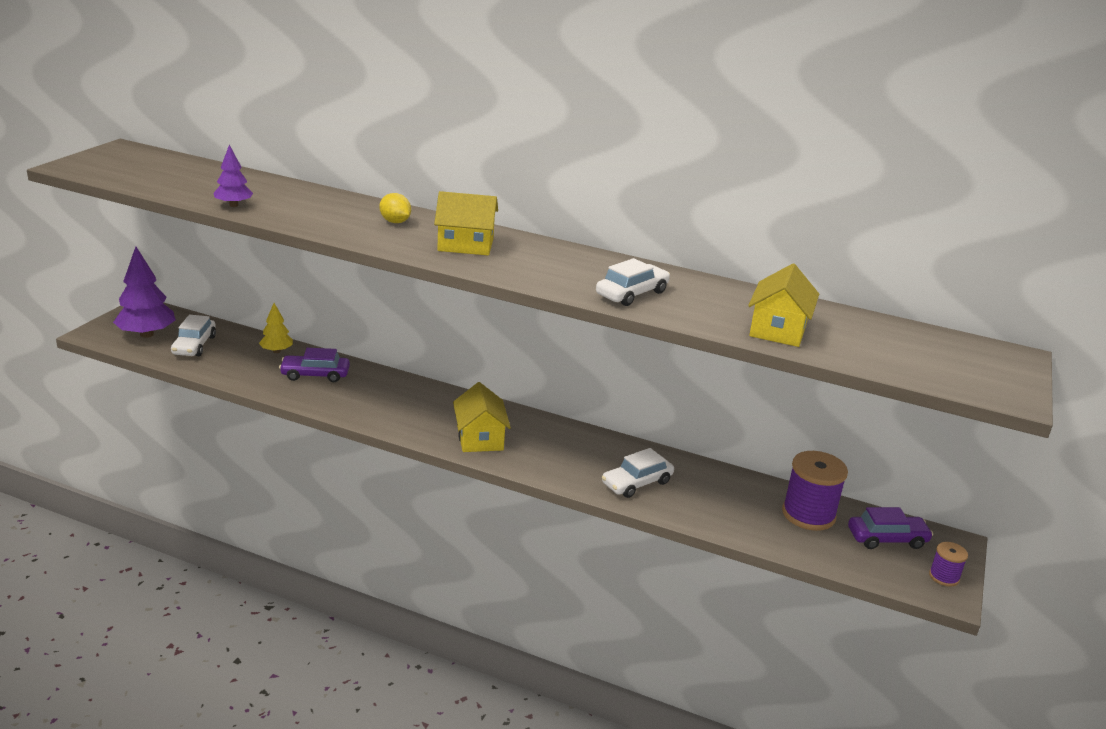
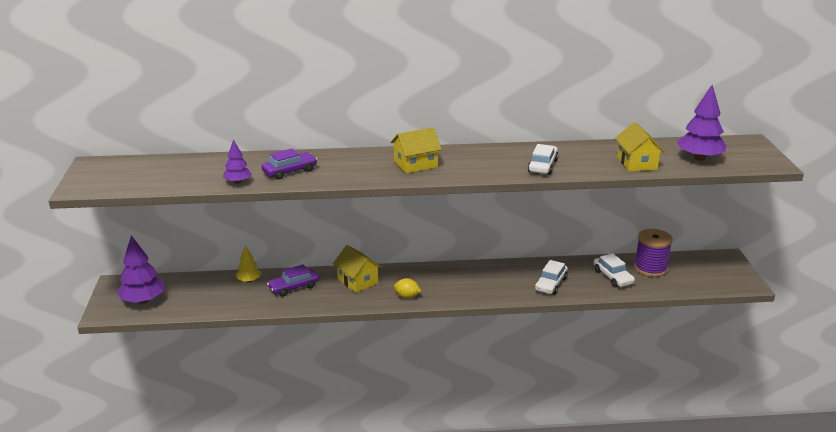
camera: 25 degrees left, 0 degrees up
white car [171,315,216,356] -> white car moved to [594,253,635,287]
yellow lemon [379,193,411,223] -> yellow lemon moved to [394,278,421,298]
yellow house [453,382,511,452] -> yellow house moved to [333,245,382,293]
purple car [848,507,933,549] -> purple car moved to [261,149,317,180]
purple spool [929,542,968,587] -> none
none -> purple tree [677,85,726,161]

